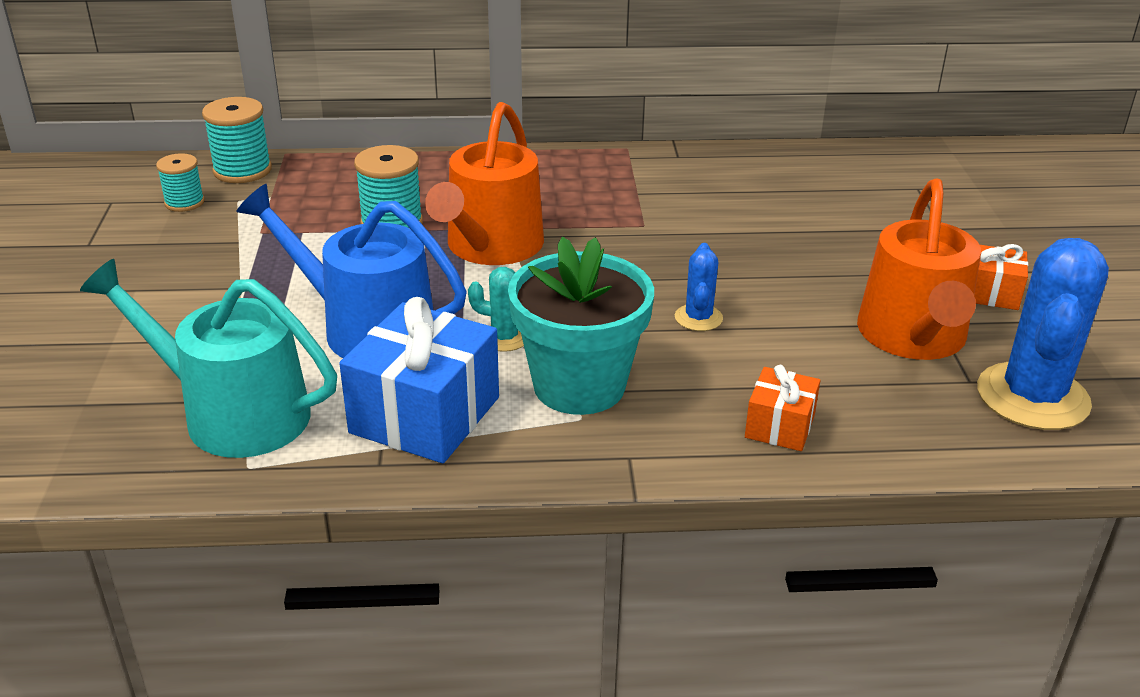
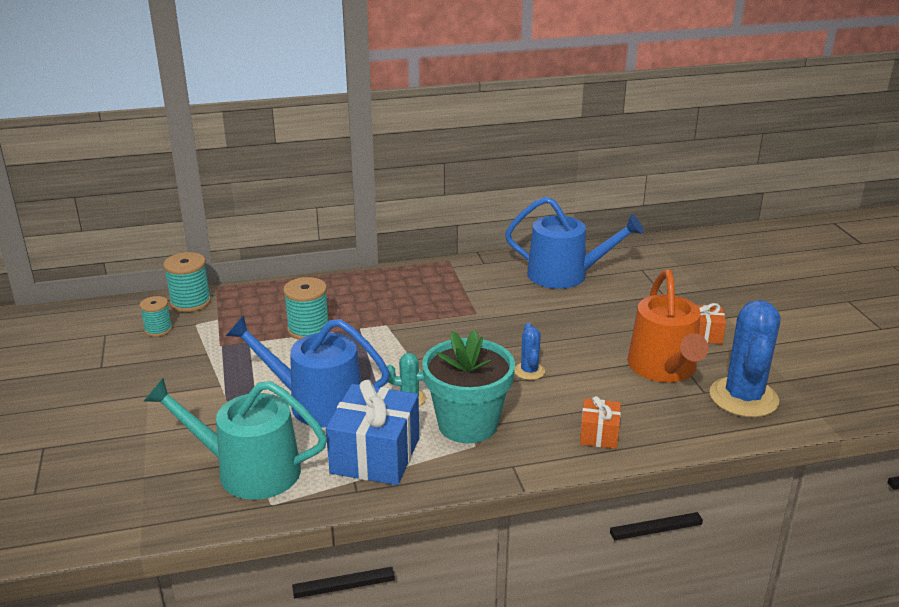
camera: 10 degrees left, 5 degrees down
orange watering can [425,102,544,265] -> none
none -> blue watering can [505,197,644,289]

